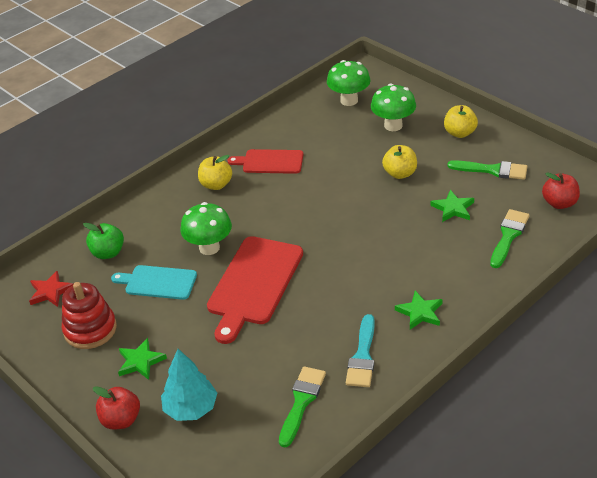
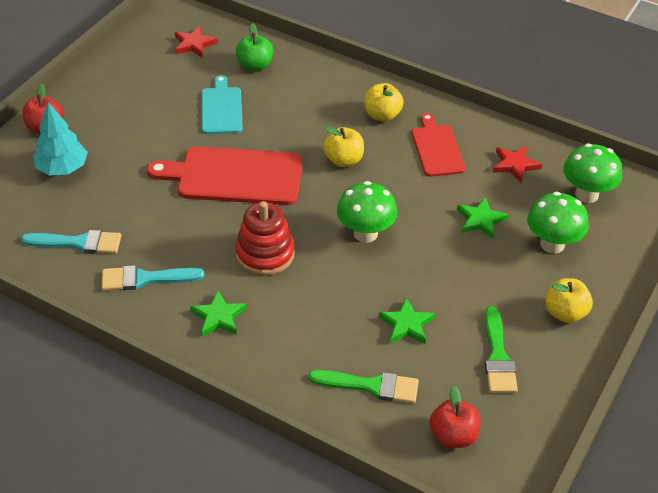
camera: 70 degrees right, 5 degrees up
red stacking toy [62,282,117,349] -> red stacking toy moved to [235,201,295,276]
green star [118,338,167,380] -> green star moved to [457,197,509,239]
green mushroom [180,202,232,255] -> green mushroom moved to [337,181,397,243]
green brush [279,366,326,447] -> turquoise brush [21,230,121,254]
yellow apple [382,145,417,179] -> yellow apple moved to [323,127,364,167]
none -> red star [493,146,542,183]

